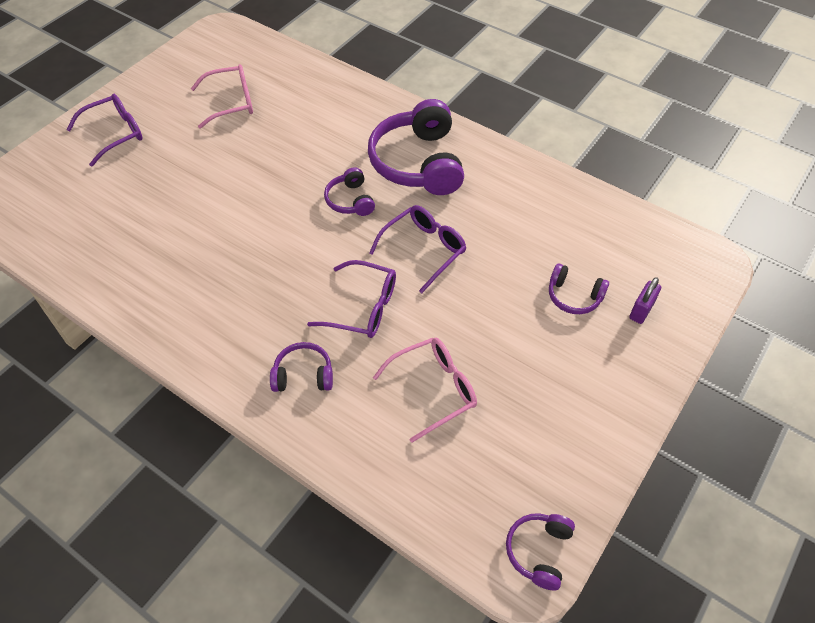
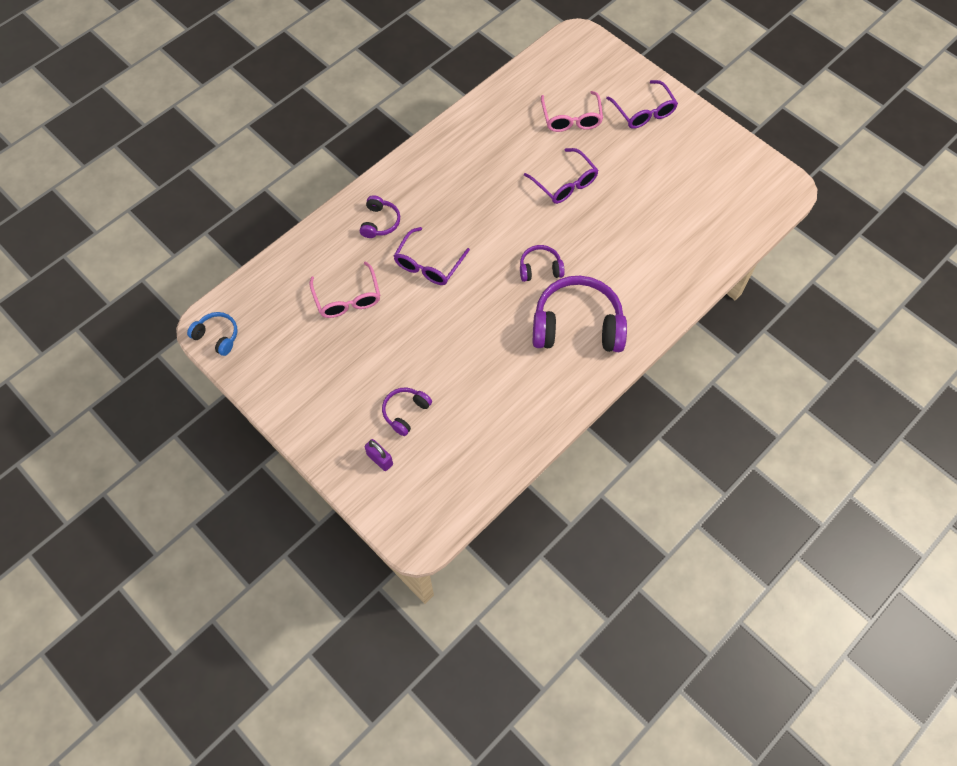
camera: 100 degrees right, 10 degrees up
pink glasses [191,64,253,129] -> pink glasses moved to [541,91,603,132]
purple glasses [369,205,466,293] -> purple glasses moved to [524,148,598,204]
purple headphones [506,513,575,590] -> blue headphones [187,312,237,356]

